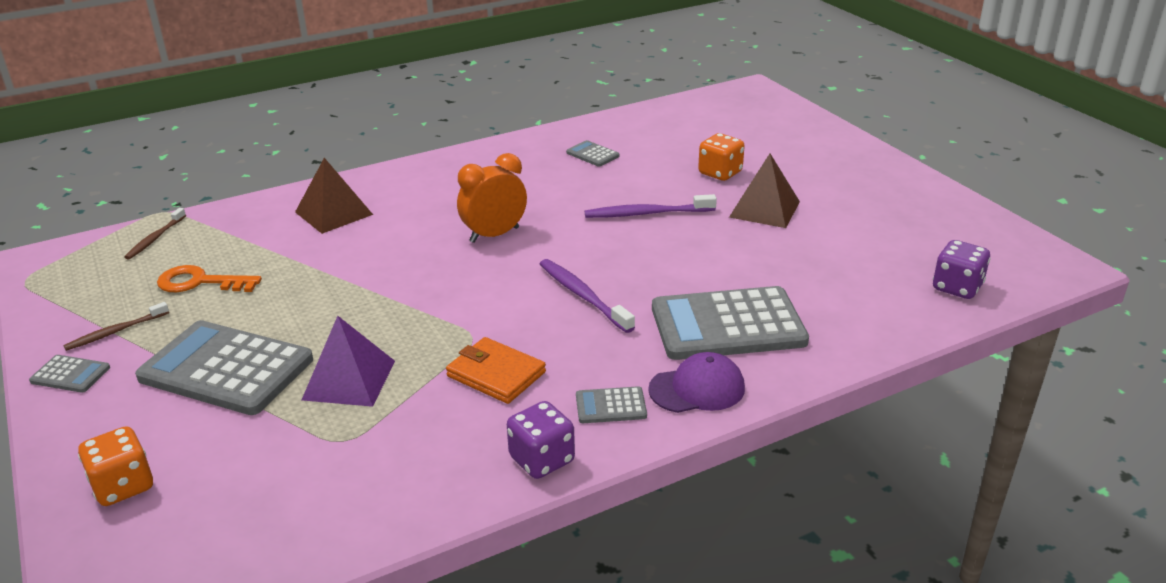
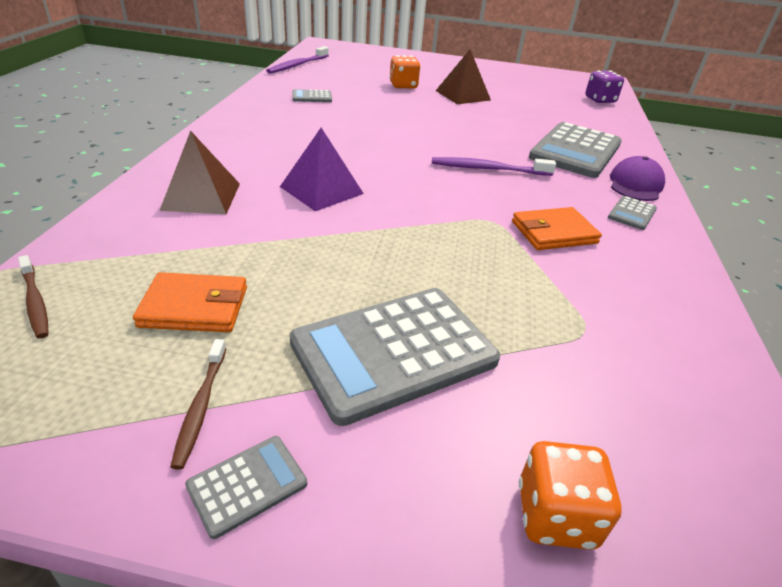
camera: 55 degrees left, 5 degrees up
orange key [157,265,262,292] -> orange wallet [133,272,247,332]
purple pyramid [302,316,395,407] -> purple pyramid moved to [280,128,364,211]
orange clock [457,153,527,243] -> none
purple dice [507,401,575,479] -> none
purple toothbrush [585,194,717,218] -> purple toothbrush moved to [266,46,329,74]

